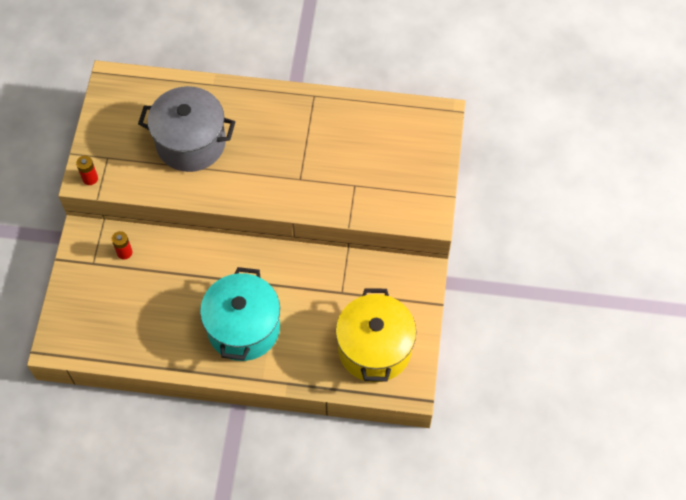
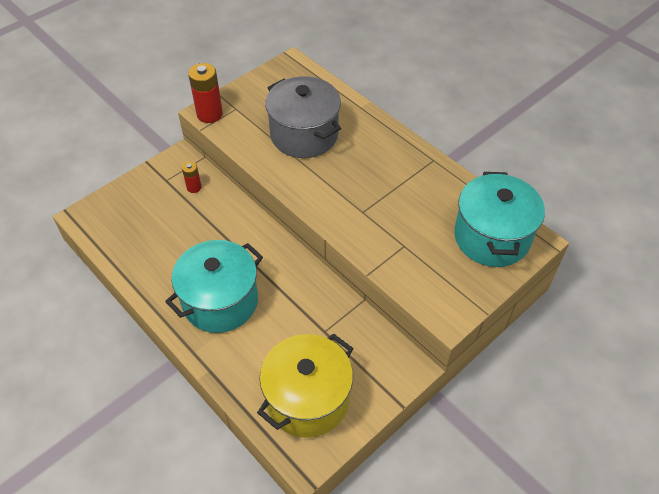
camera: 40 degrees right, 10 degrees down
red battery [76,156,98,185] -> red battery [188,63,223,123], size x1.79
none -> turquoise pot [454,172,545,267]

